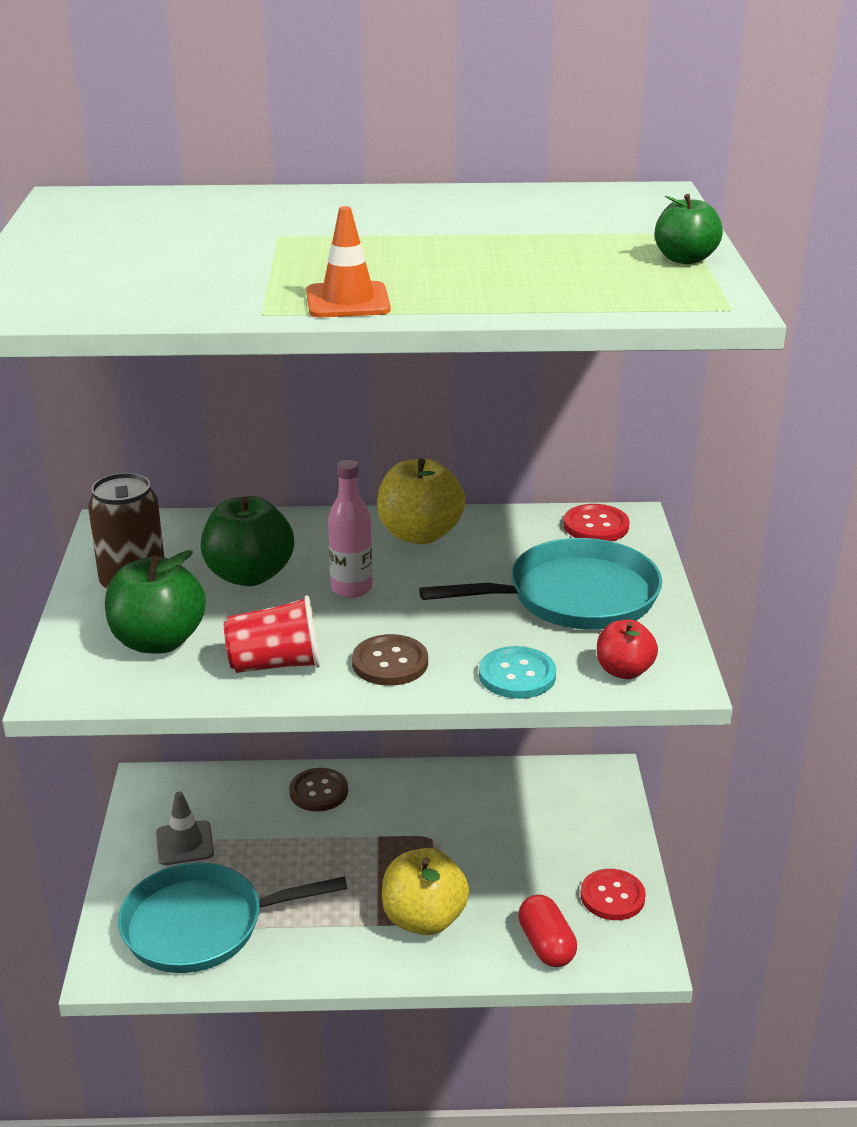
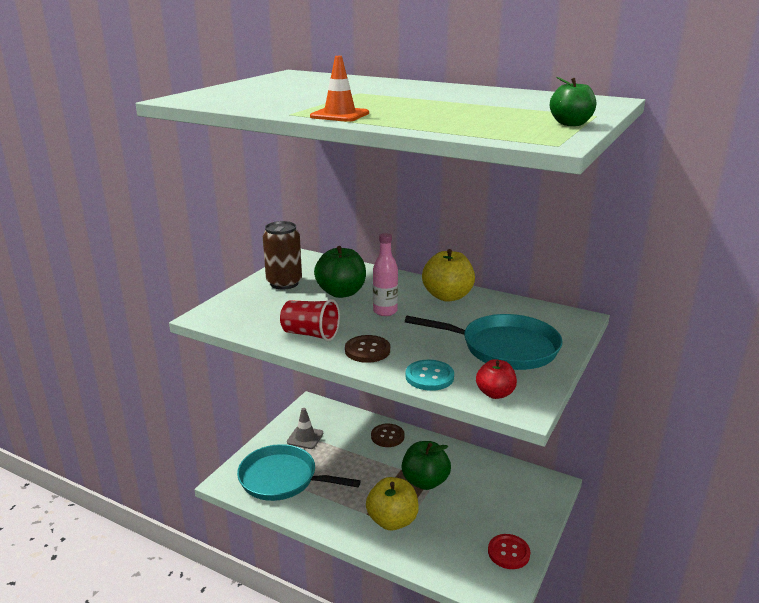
camera: 30 degrees right, 5 degrees down
green apple [105,550,206,654] -> green apple moved to [402,441,451,490]
red capsule [518,895,577,967] -> none
red button [564,504,630,541] -> none

